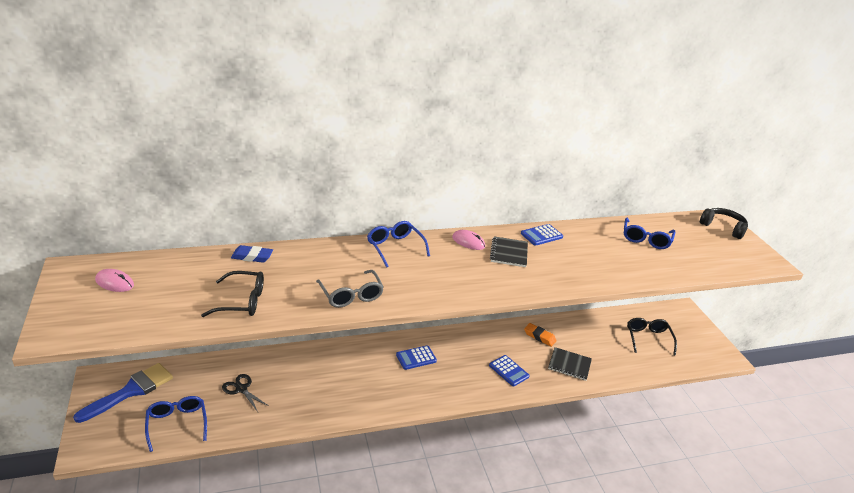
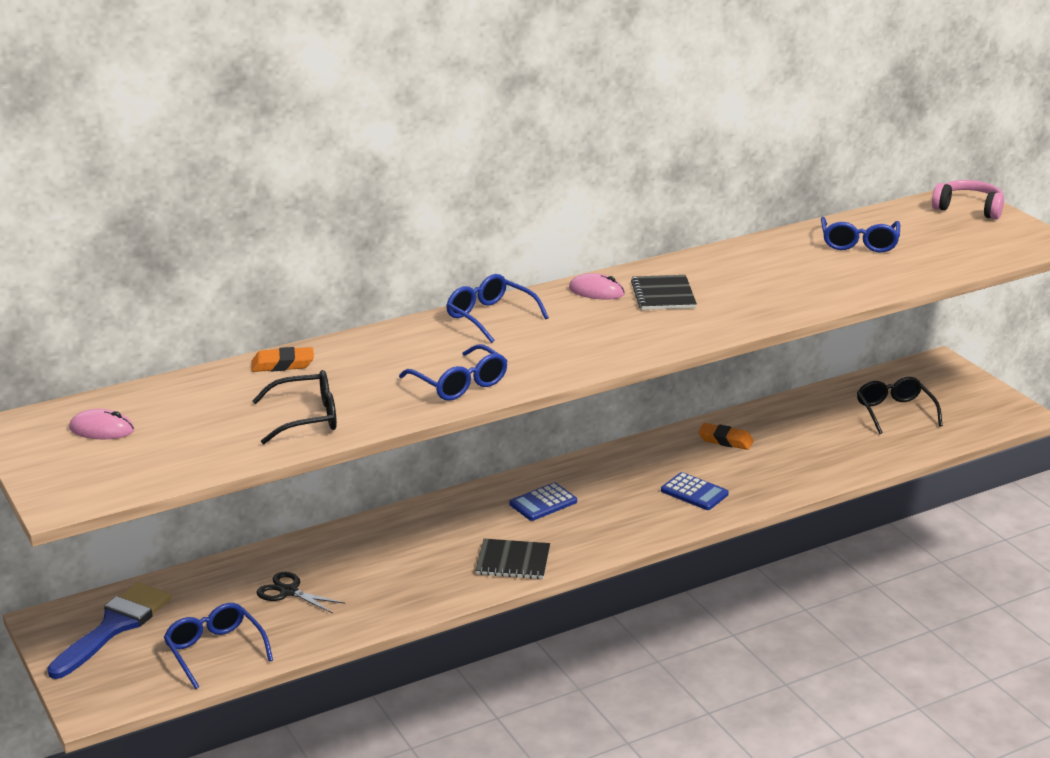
camera: 10 degrees left, 5 degrees down
blue eraser [231,245,273,263] -> orange eraser [251,347,314,372]
grey glasses [316,270,384,308] -> blue glasses [399,344,508,401]
blue calculator [521,224,563,246] -> none
black notebook [548,347,592,381] -> black notebook moved to [475,539,550,579]
black headphones [700,208,748,239] -> pink headphones [932,180,1004,220]

